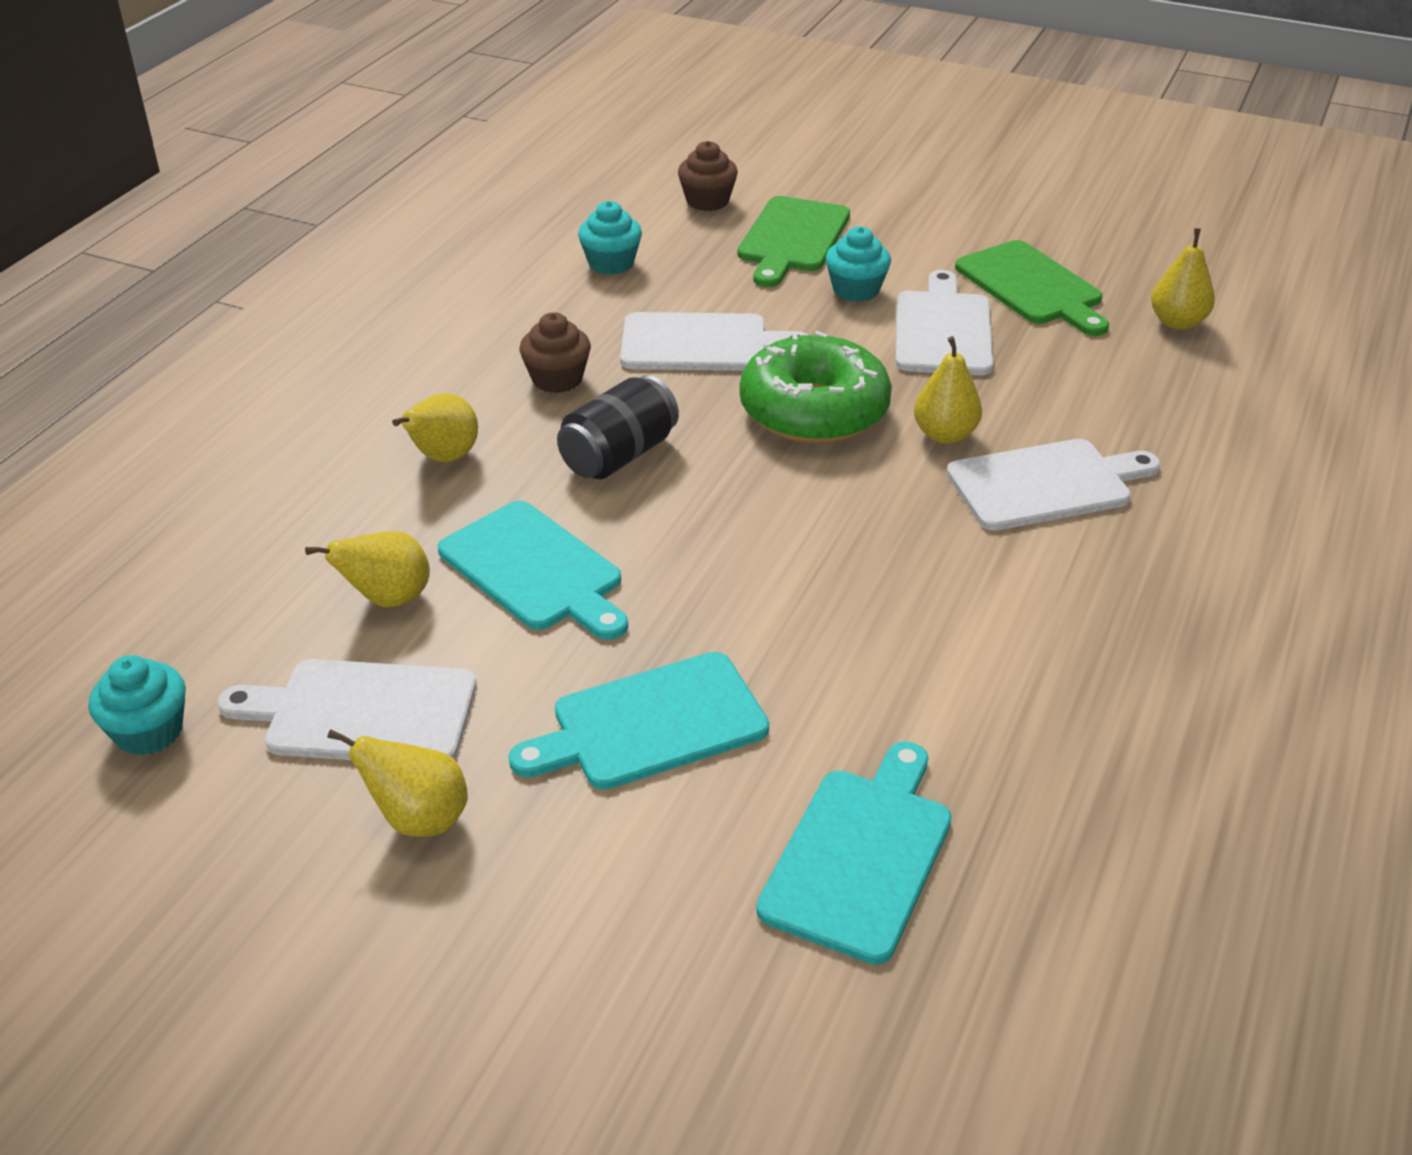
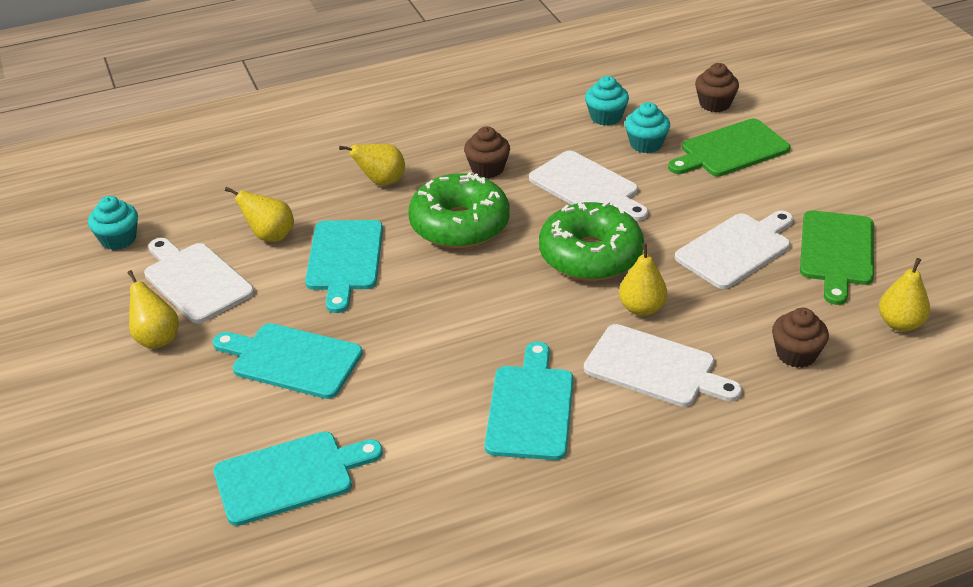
camera: 45 degrees right, 0 degrees up
black can [557,375,679,479] -> green donut [408,172,510,249]
turquoise cupcake [826,226,891,302] -> turquoise cupcake moved to [625,102,670,153]
none -> turquoise cutting board [485,342,573,460]
none -> brown cupcake [772,308,829,368]

